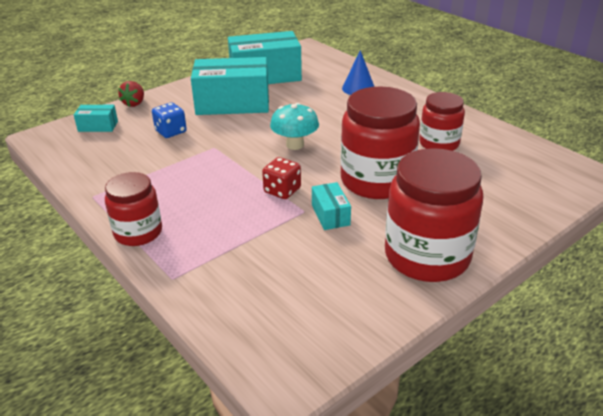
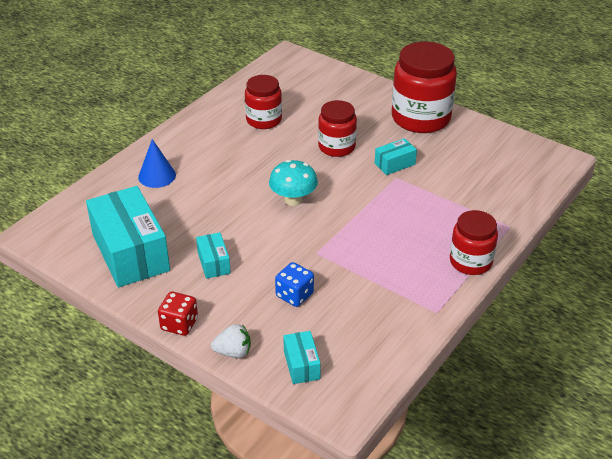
camera: 105 degrees left, 5 degrees up
red strawberry [118,81,144,107] -> white strawberry [211,324,251,358]
turquoise box [191,57,269,115] -> turquoise box [196,232,231,279], size x0.46
red dice [262,157,301,199] -> red dice moved to [158,292,198,336]
red jar [340,87,420,199] -> red jar [318,100,357,157], size x0.60

